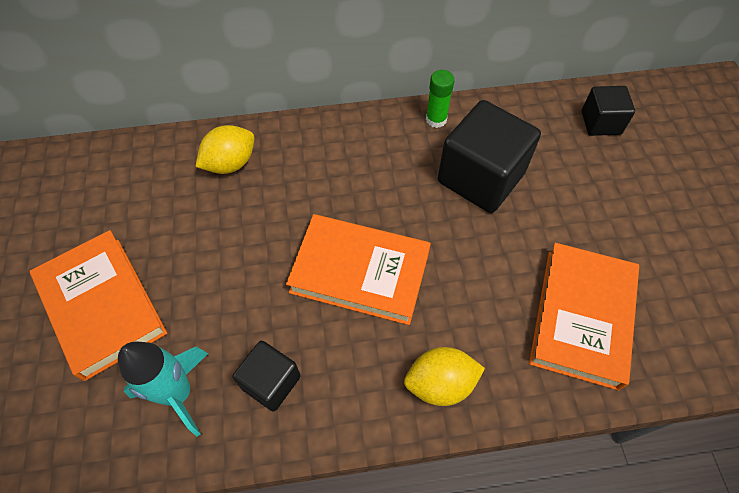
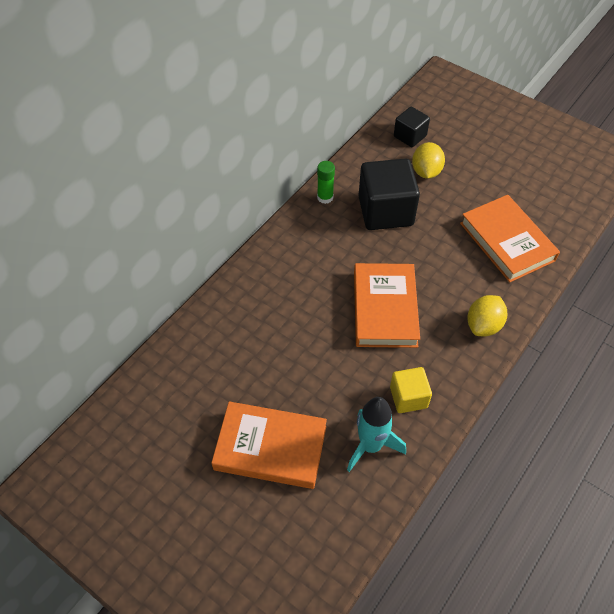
camera: 45 degrees left, 5 degrees down
yellow lemon [195,125,254,174] -> yellow lemon moved to [412,142,445,179]
black cube [232,341,301,411] -> yellow cube [390,367,432,413]
orange book [286,214,431,325] -> orange book turned 60 degrees counterclockwise [354,263,420,348]

